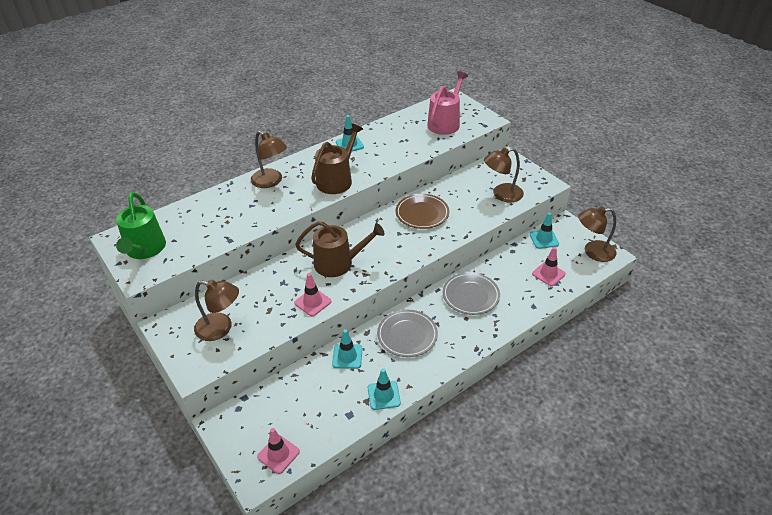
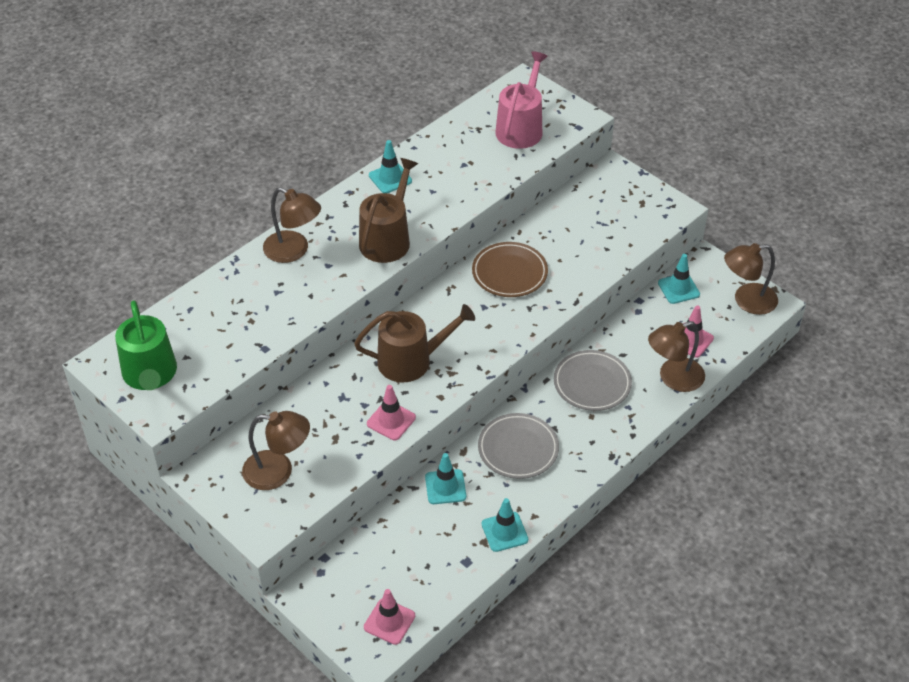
camera: 10 degrees left, 5 degrees up
brown lamp [484,148,524,202] -> brown lamp moved to [648,321,705,392]

